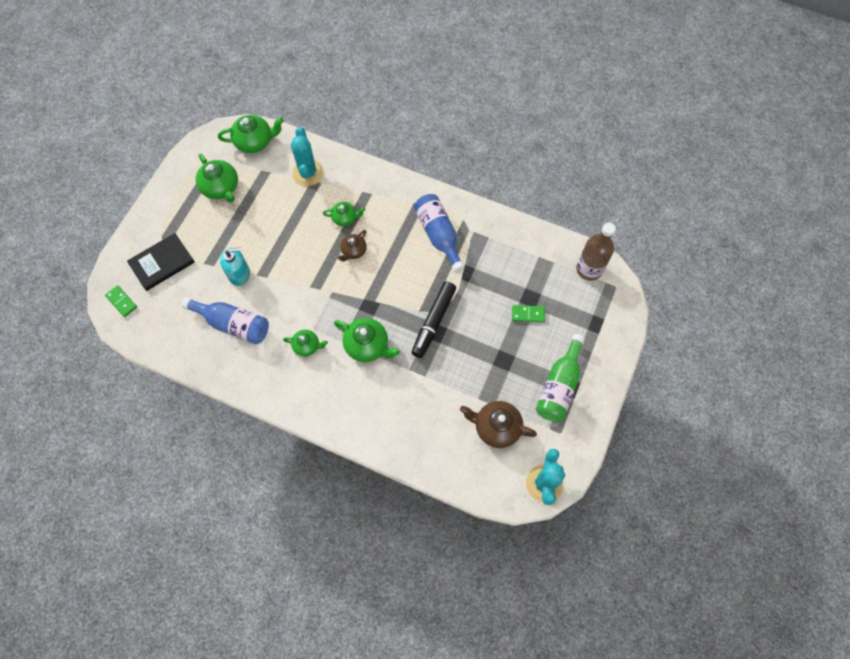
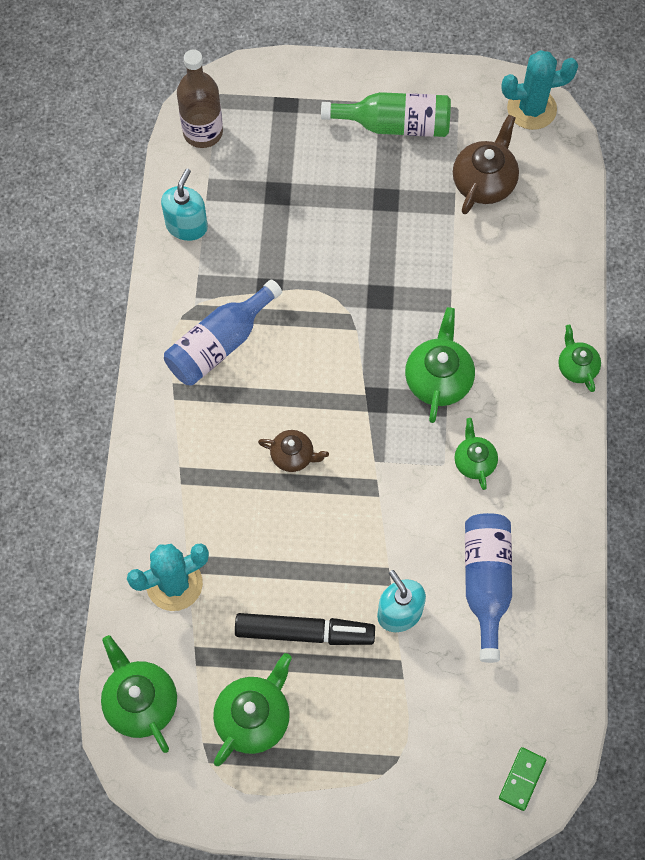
camera: 110 degrees left, 0 degrees up
black book [127,233,195,291] -> none
green teapot [323,202,365,226] -> green teapot moved to [558,325,601,392]
black marker [412,281,456,358] -> black marker moved to [235,613,375,645]
brown teapot [460,401,537,448] -> brown teapot turned 150 degrees counterclockwise [453,114,519,214]
green domino [512,305,545,322] -> none
none -> turquoise soap dispenser [161,168,208,241]

